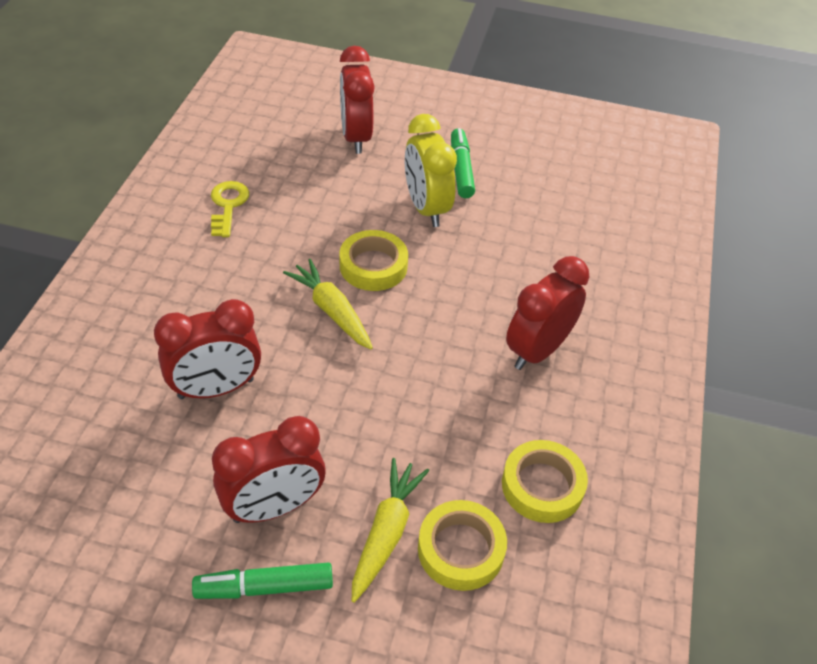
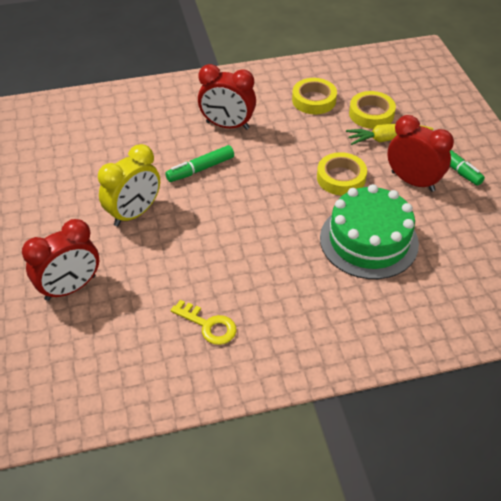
camera: 115 degrees left, 0 degrees up
red clock [154,299,261,399] -> green cake [320,184,419,279]
yellow key [211,181,249,237] -> yellow key turned 120 degrees counterclockwise [171,300,236,345]
yellow carrot [283,259,373,350] -> none
yellow tape [339,230,408,291] -> yellow tape moved to [317,152,367,196]
green marker [451,128,475,198] -> green marker moved to [165,145,234,182]

